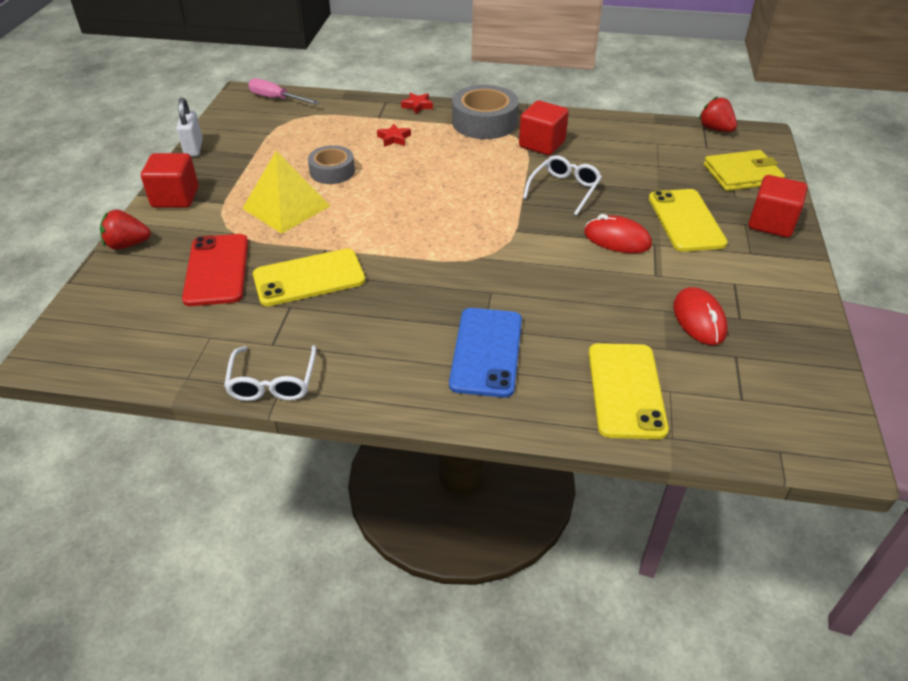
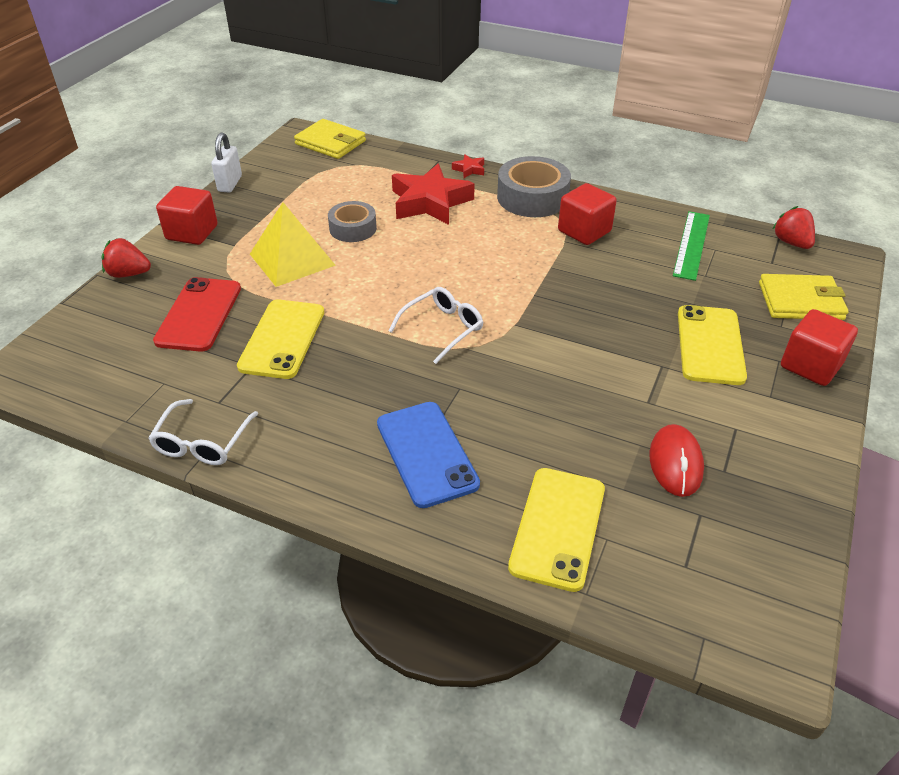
camera: 15 degrees right, 0 degrees up
pink screwdriver [248,78,320,105] -> yellow wallet [294,119,366,159]
yellow phone [253,249,365,306] -> yellow phone turned 75 degrees counterclockwise [237,300,324,379]
red star [377,124,411,147] -> red star [392,164,475,225], size x2.35
blue phone [449,308,522,398] -> blue phone turned 45 degrees counterclockwise [377,402,480,508]
white glasses [523,155,602,216] -> white glasses moved to [389,287,483,364]
red mouse [584,214,652,253] -> none
none -> green ruler [673,211,710,281]

